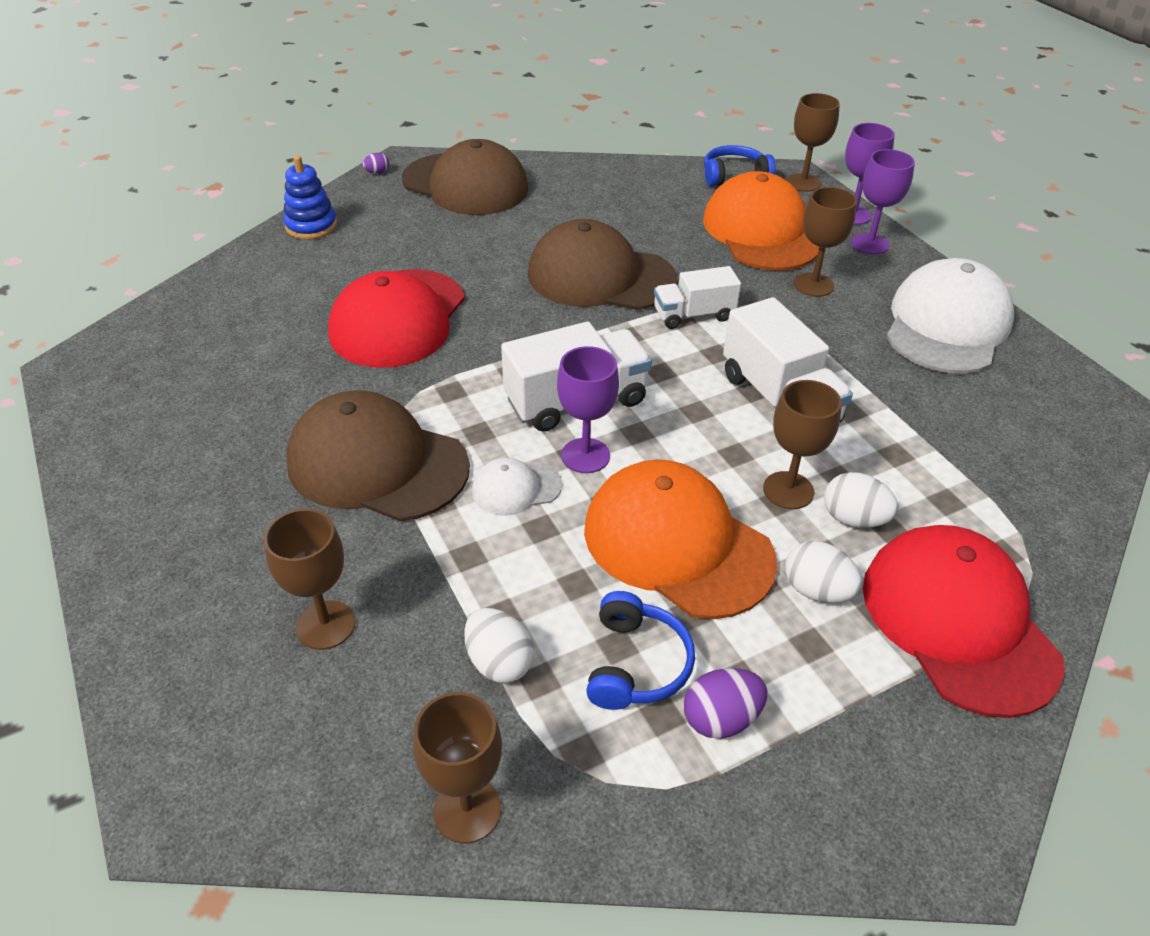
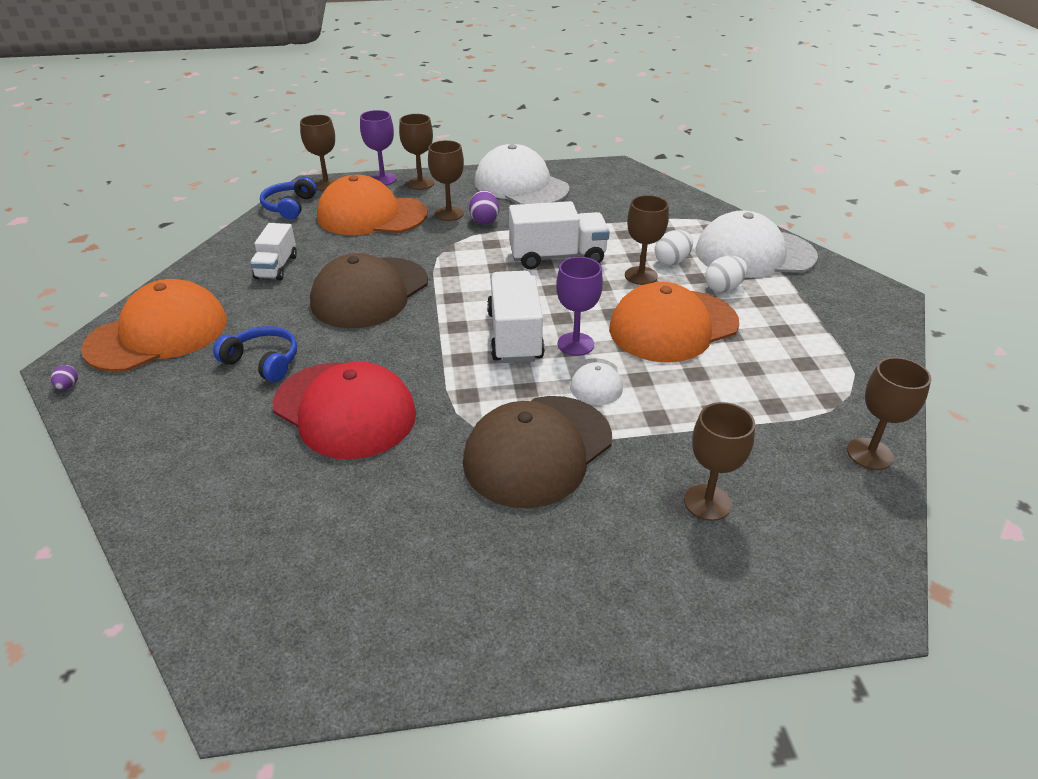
camera: 70 degrees left, 5 degrees down
blue stacking toy [283,156,337,240] -> none
brown cap [402,139,529,215] -> orange cap [81,279,227,372]
white egg [464,608,534,683] -> none
blue headphones [586,591,695,710] -> blue headphones moved to [213,326,297,382]
white truck [654,266,741,329] -> white truck moved to [250,223,297,281]
purple egg [684,668,767,739] -> purple egg moved to [469,190,499,225]
purple goblet [851,149,915,254] -> brown goblet [399,114,434,190]
red cap [863,525,1064,718] -> white cap [696,210,818,278]

